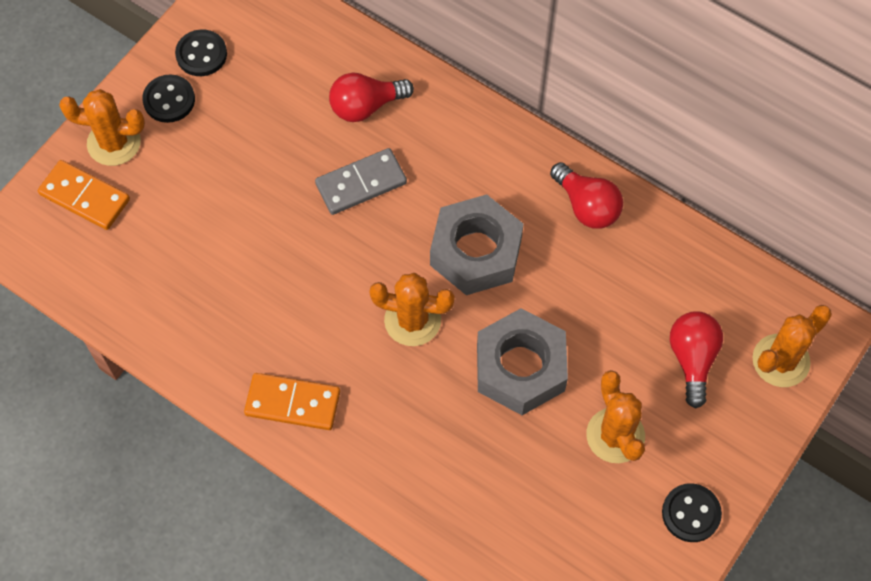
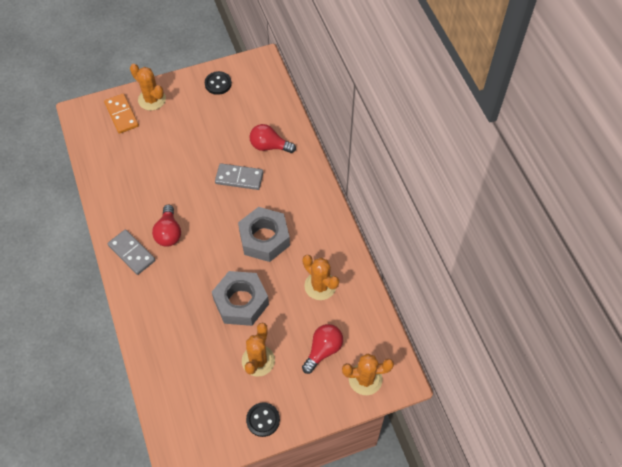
camera: 35 degrees right, 5 degrees down
black button [142,74,195,123] -> none
orange domino [244,373,340,430] -> grey domino [108,229,155,275]
orange cactus [369,273,455,346] -> orange cactus moved to [303,255,339,300]
red light bulb [550,162,623,229] -> red light bulb moved to [152,205,181,247]

